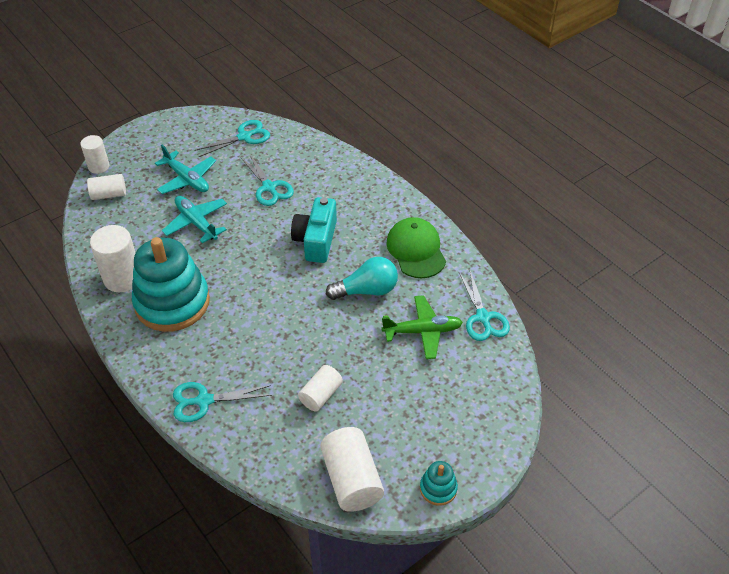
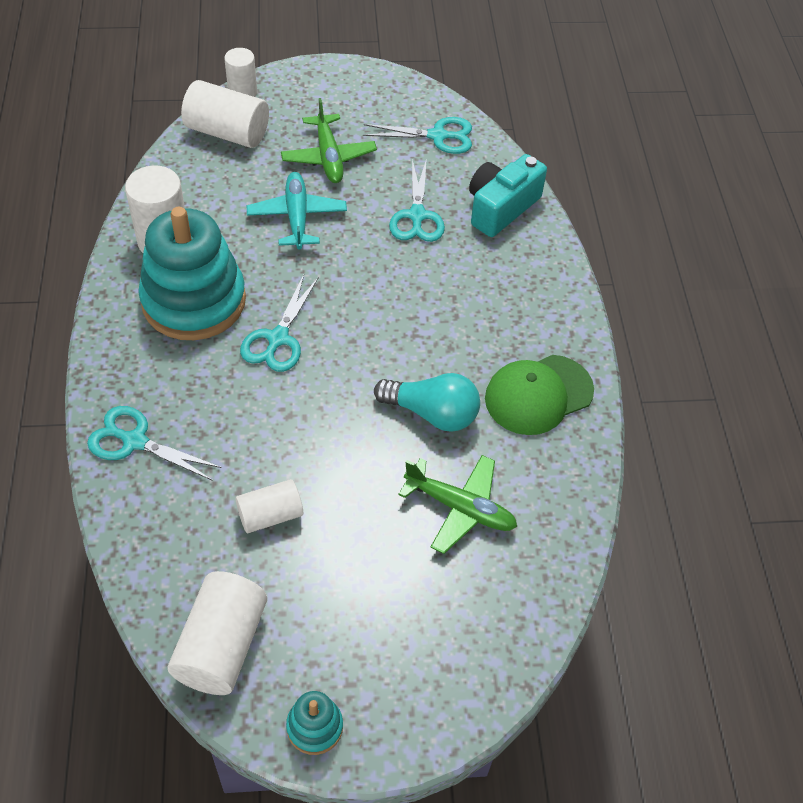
camera: 30 degrees right, 5 degrees up
white cylinder [87,174,126,200] -> white cylinder [181,80,269,148], size x1.61
turquoise plane [155,145,216,194] -> green plane [281,98,377,183]
turquoise camera [291,197,337,263] -> turquoise camera moved to [469,154,547,237]
green cap [386,217,446,278] -> green cap turned 135 degrees counterclockwise [485,355,594,435]
turquoise scissors [459,271,510,341] -> turquoise scissors moved to [240,275,319,372]

